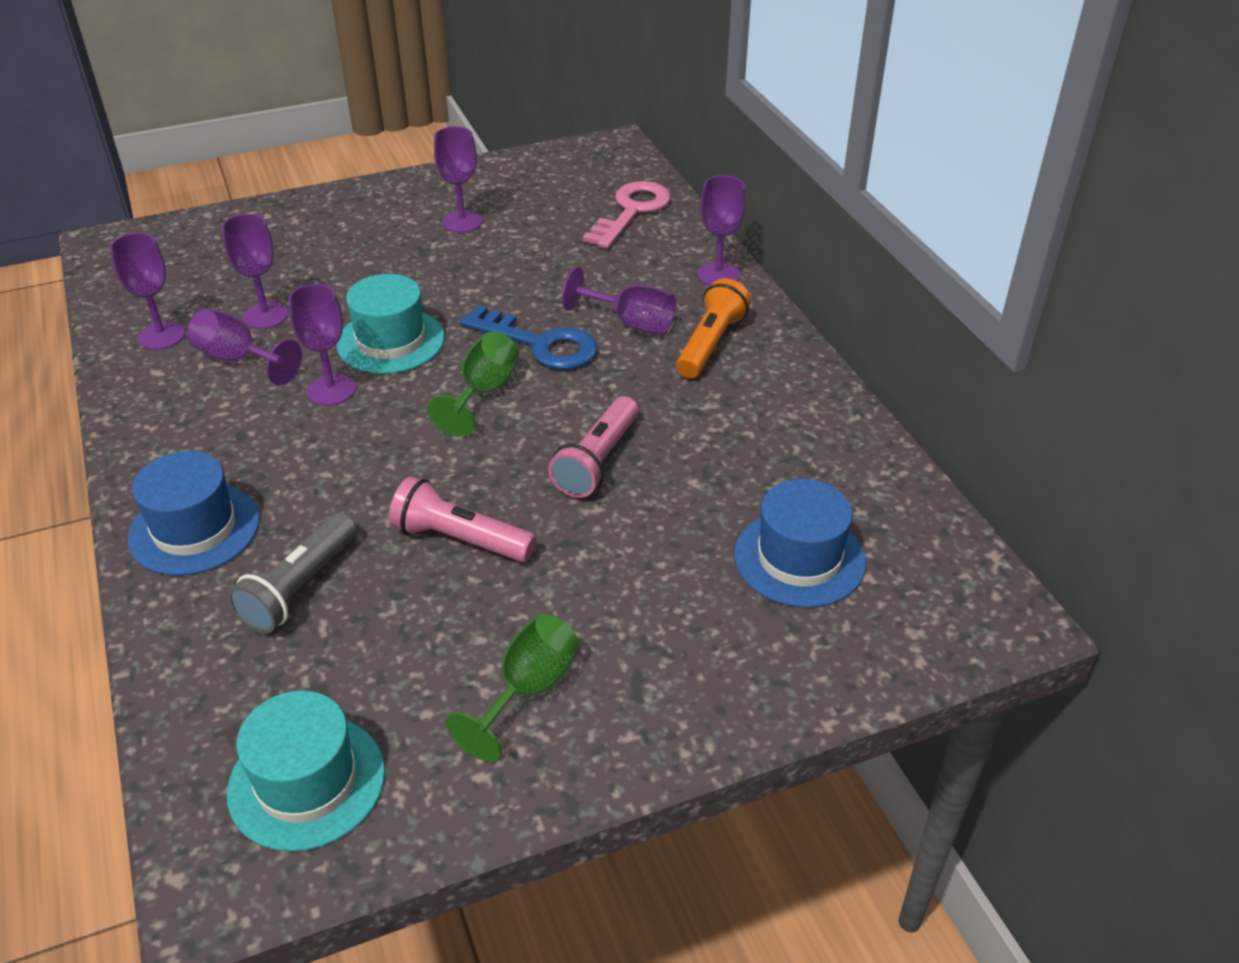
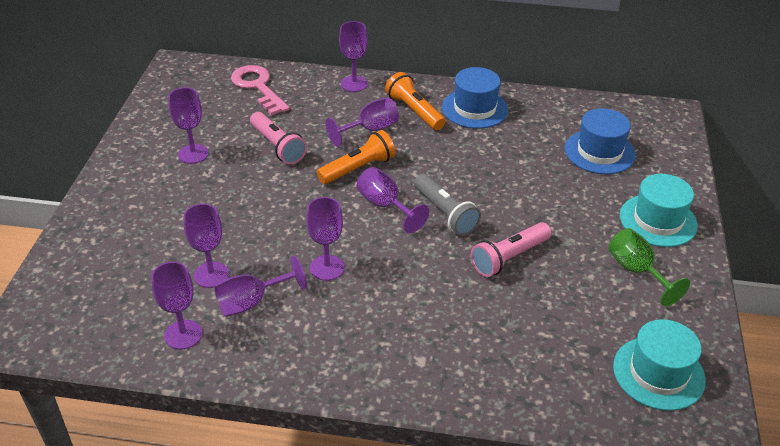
camera: 60 degrees left, 0 degrees up
blue hat [128,451,260,576] -> blue hat moved to [442,67,508,128]
grey flashlight [228,513,357,634] -> grey flashlight moved to [414,174,481,236]
turquoise hat [336,274,445,374] -> turquoise hat moved to [620,174,698,247]
green goblet [428,331,519,437] -> purple goblet [357,167,429,233]
blue key [460,305,598,370] -> orange flashlight [317,130,396,184]
pink flashlight [548,396,638,498] -> pink flashlight moved to [250,112,307,164]

